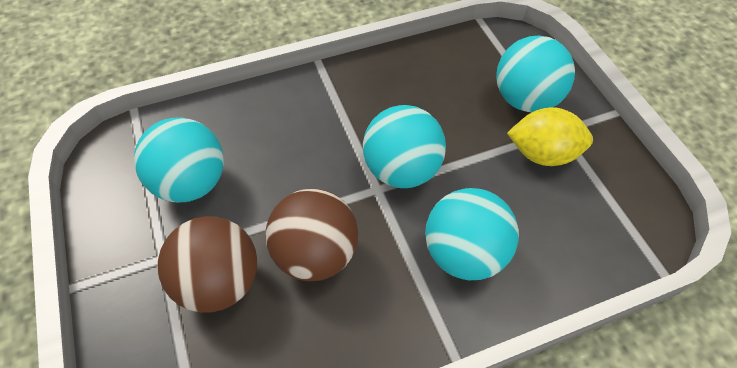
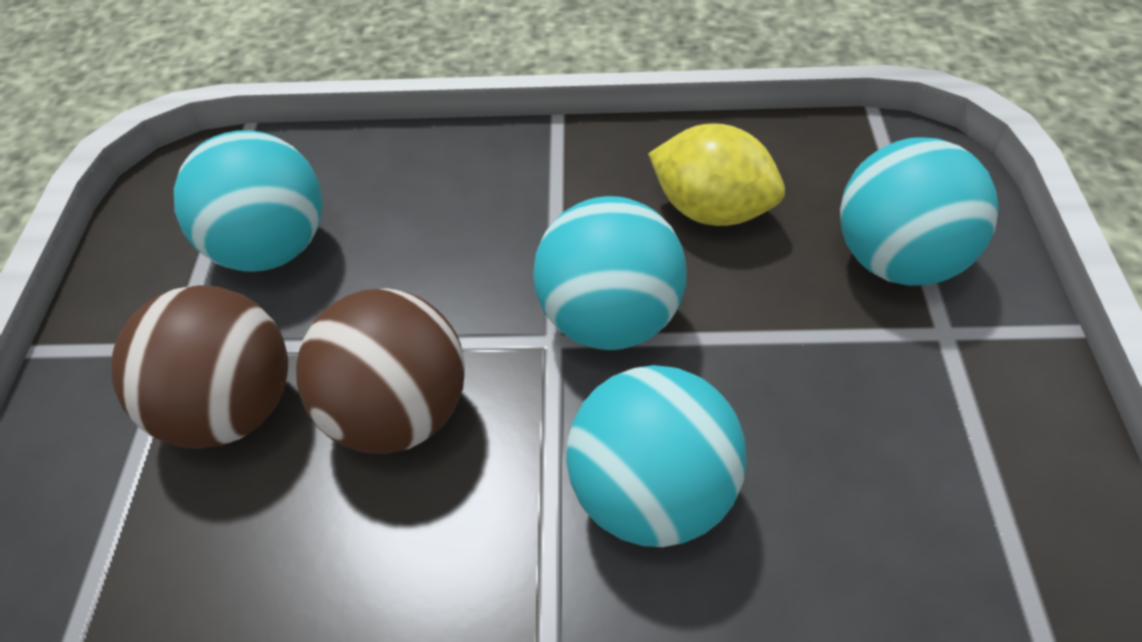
camera: 25 degrees right, 5 degrees down
yellow lemon [507,107,593,166] -> yellow lemon moved to [648,123,785,226]

